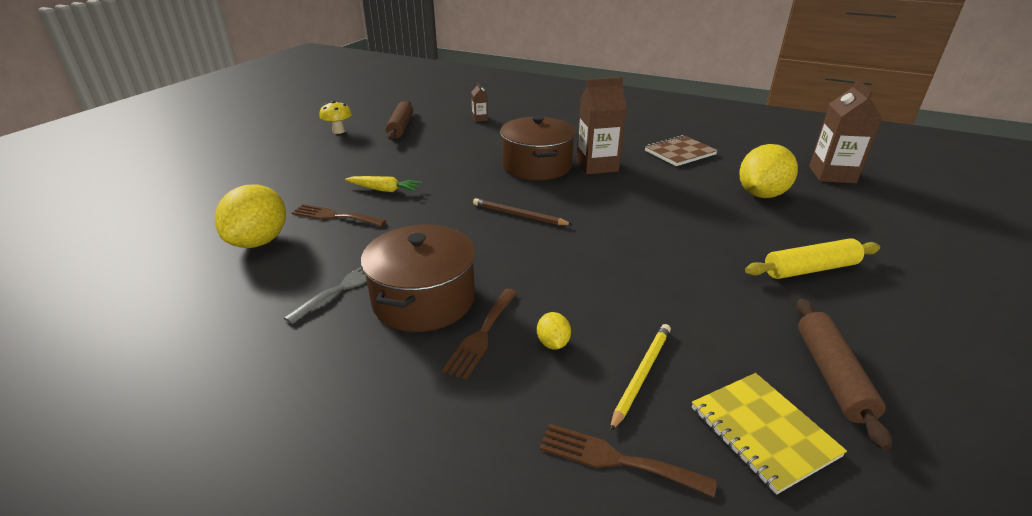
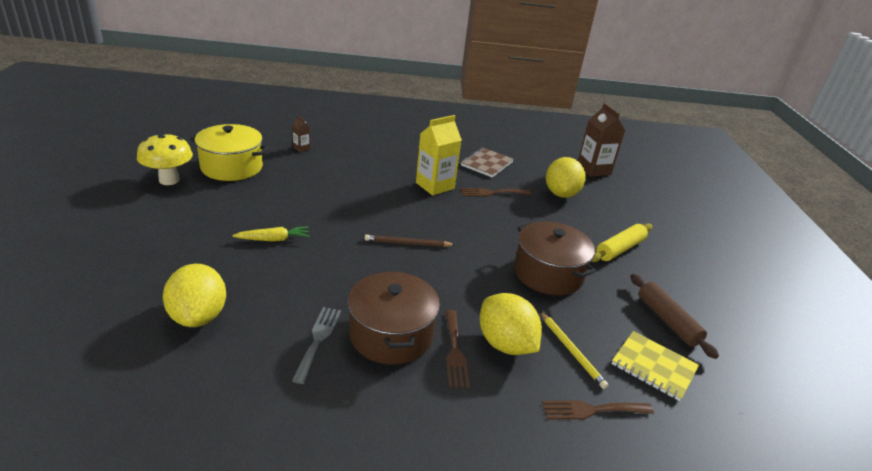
camera: 30 degrees left, 0 degrees up
brown fork [292,204,386,226] -> brown fork moved to [461,188,531,196]
yellow mushroom [319,101,352,134] -> yellow mushroom [137,133,193,185], size x1.57
brown rolling pin [386,101,413,140] -> yellow pot [190,124,269,181]
brown pot [500,116,576,181] -> brown pot moved to [514,221,596,295]
yellow lemon [537,312,571,349] -> yellow lemon [480,293,542,355], size x2.25
brown carton [576,77,627,175] -> yellow carton [416,115,462,195]
yellow pencil [610,324,671,431] -> yellow pencil turned 150 degrees clockwise [540,311,608,389]

